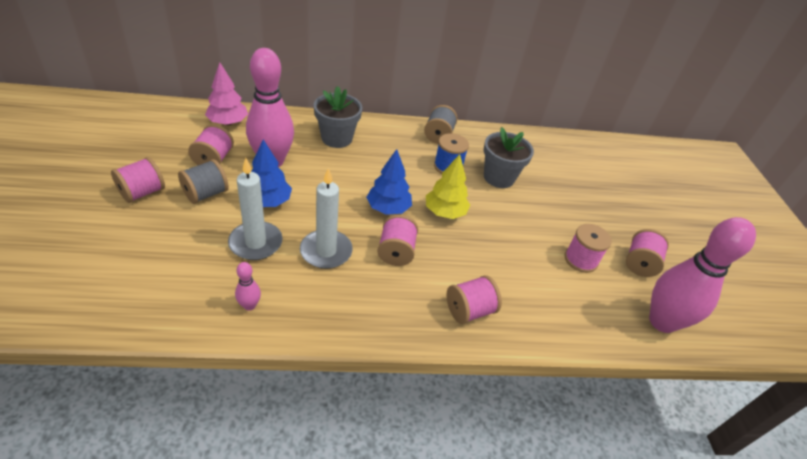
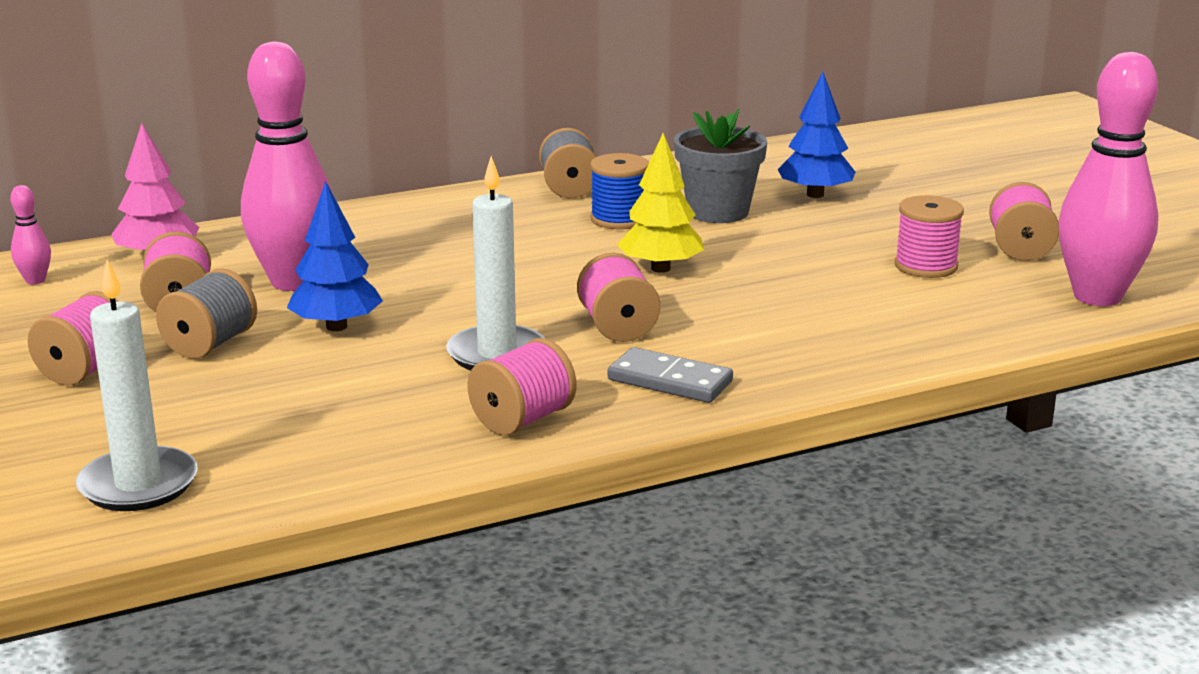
camera: 15 degrees left, 20 degrees down
white candle [228,158,283,260] -> white candle moved to [76,260,198,511]
pink bowling pin [235,262,261,311] -> pink bowling pin moved to [10,185,51,284]
grey flower pot [314,86,362,148] -> none
blue tree [366,149,412,215] -> blue tree moved to [777,72,856,198]
pink spool [446,275,502,324] -> pink spool moved to [467,338,576,436]
none -> grey domino [607,347,733,403]

